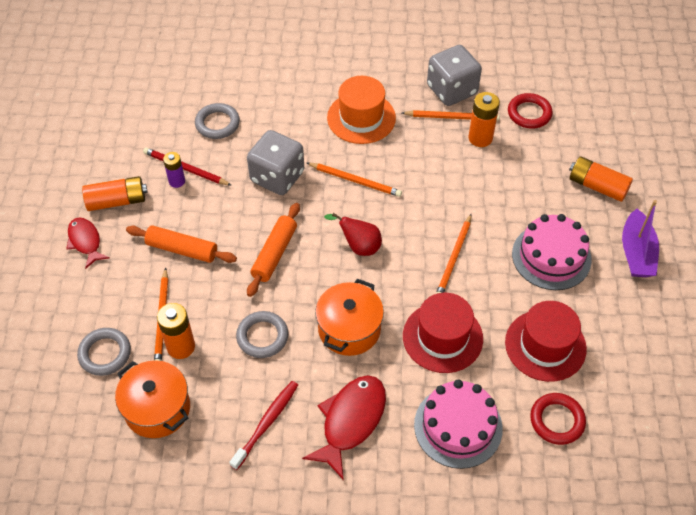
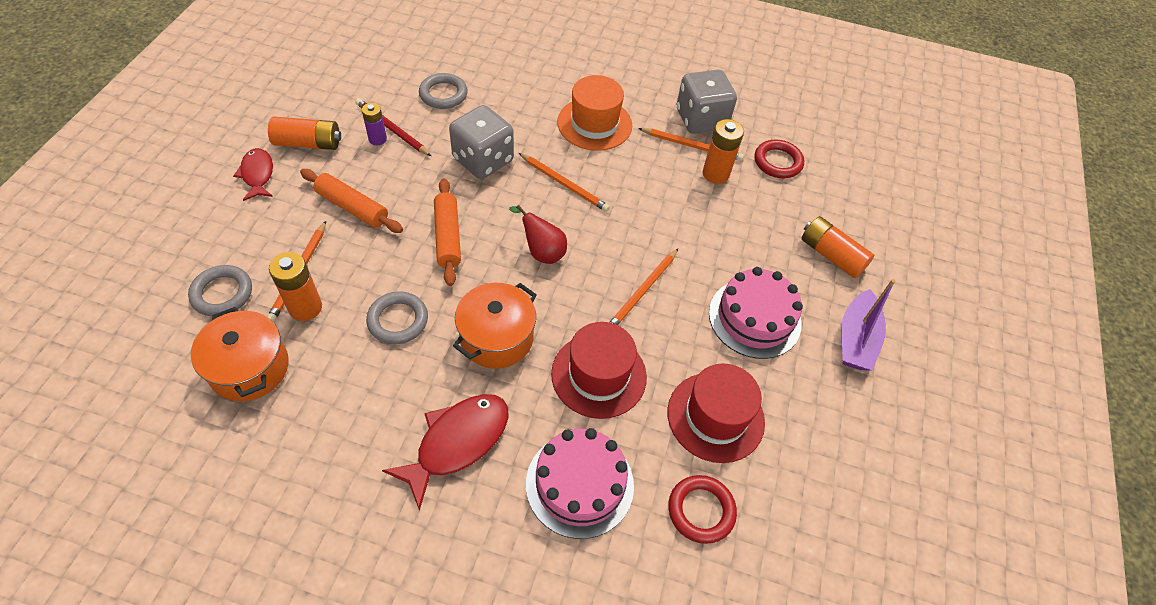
camera: 10 degrees right, 0 degrees up
red toothbrush [229,381,298,470] -> none
orange rolling pin [247,203,300,297] -> orange rolling pin turned 45 degrees counterclockwise [434,178,461,286]

